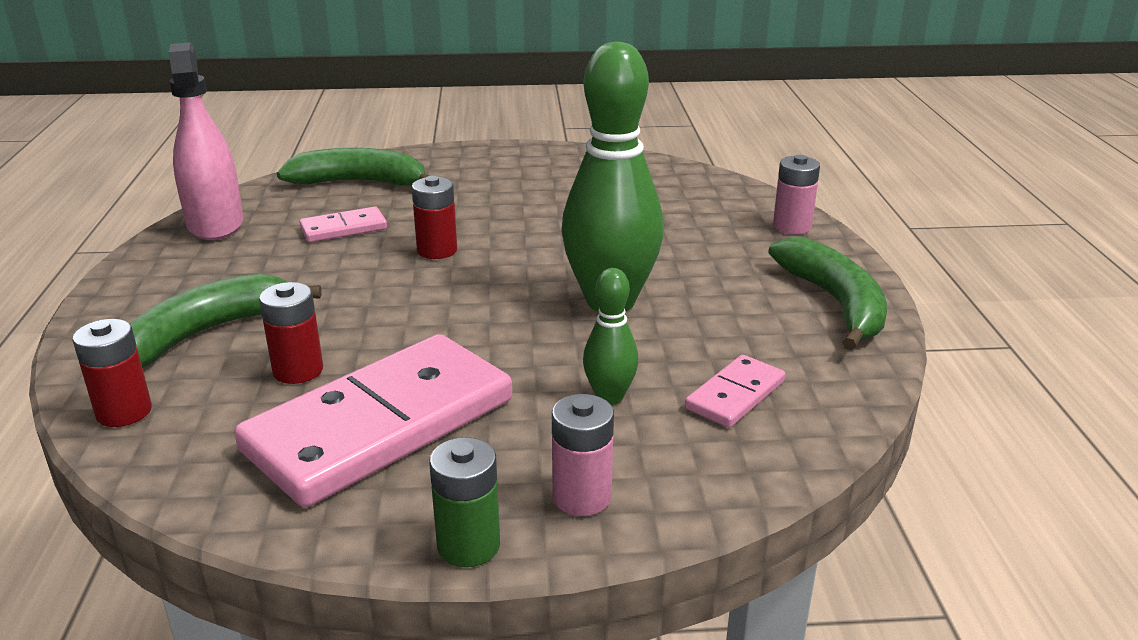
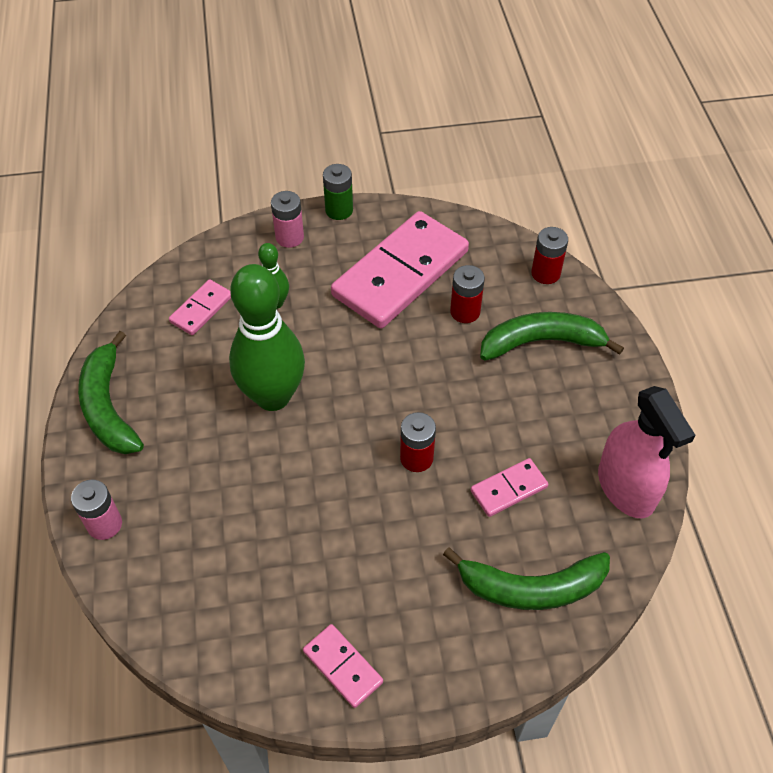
camera: 175 degrees right, 25 degrees up
green banana [130,273,322,368] -> green banana turned 135 degrees counterclockwise [480,312,624,361]
none -> pink domino [303,624,383,708]

